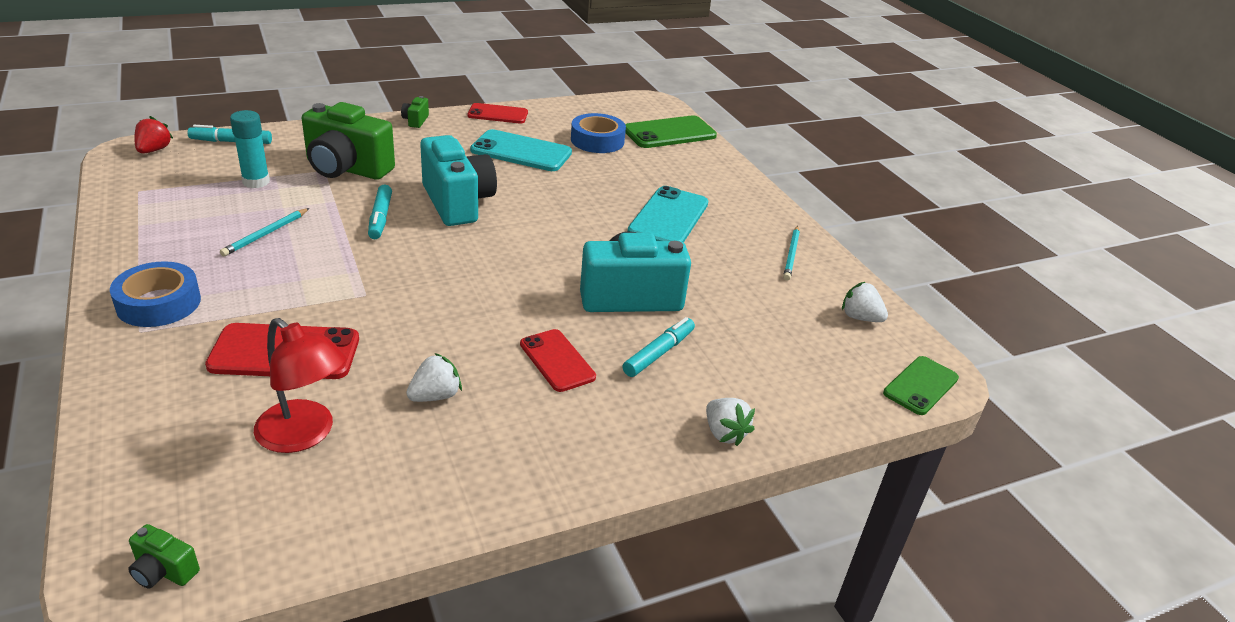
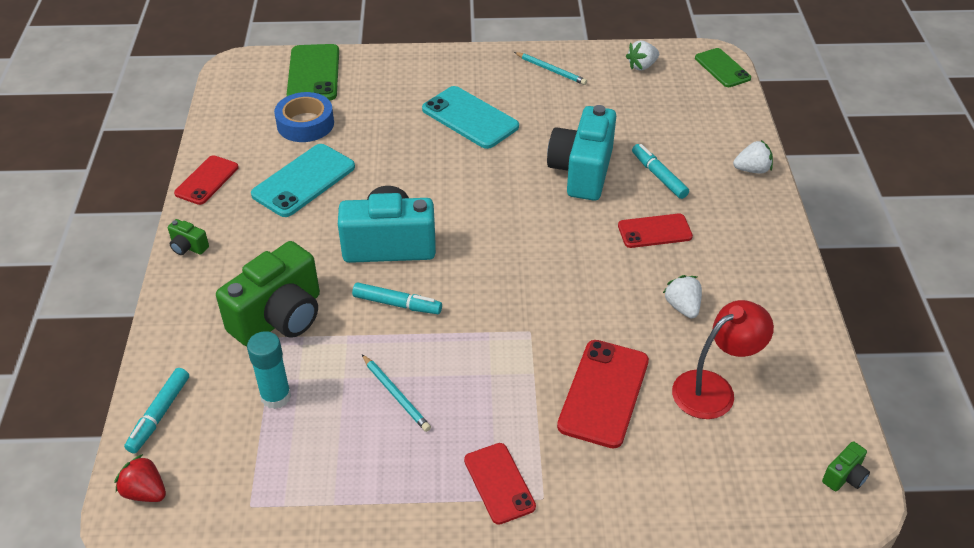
camera: 65 degrees left, 10 degrees up
blue tape [110,261,201,327] -> red phone [464,443,536,525]

